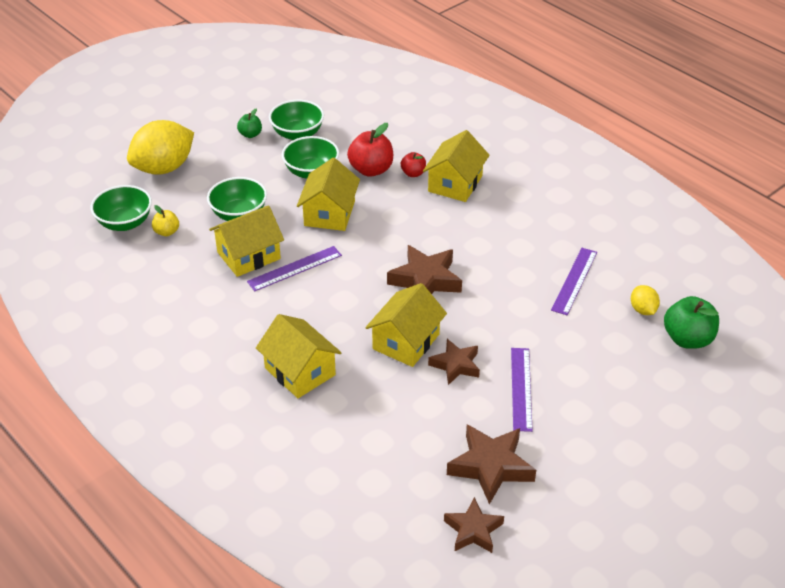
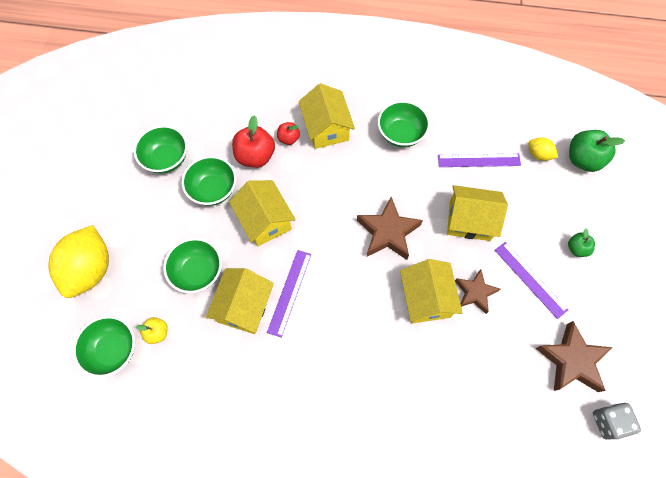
camera: 40 degrees left, 25 degrees up
green apple [237,108,262,138] -> green apple moved to [568,229,595,257]
yellow house [256,314,342,398] -> yellow house moved to [447,185,508,241]
brown star [444,497,504,553] -> grey dice [593,403,641,440]
purple ruler [551,248,597,315] -> purple ruler turned 75 degrees counterclockwise [438,154,521,167]
none -> green bowl [378,101,430,147]

